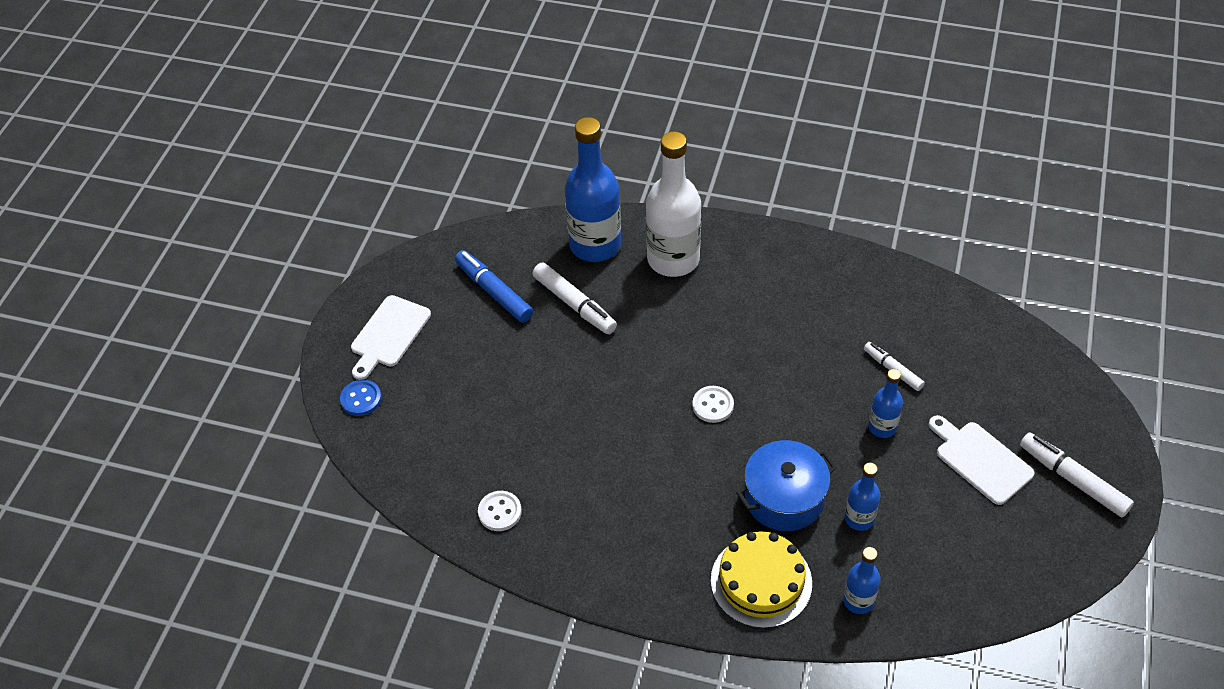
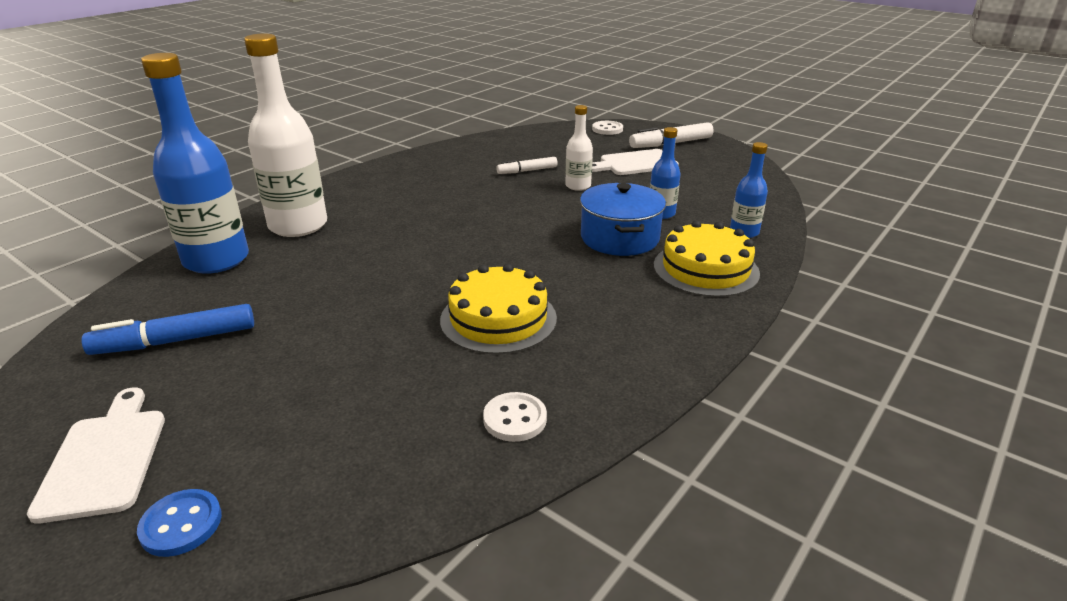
camera: 70 degrees left, 20 degrees down
white cutting board [351,295,431,380] -> white cutting board turned 150 degrees counterclockwise [27,388,165,524]
white marker [533,262,617,334] -> none
white button [692,386,734,423] -> white button moved to [592,121,623,135]
blue bottle [868,369,903,438] -> white bottle [565,105,593,191]
none -> yellow cake [440,264,557,354]

